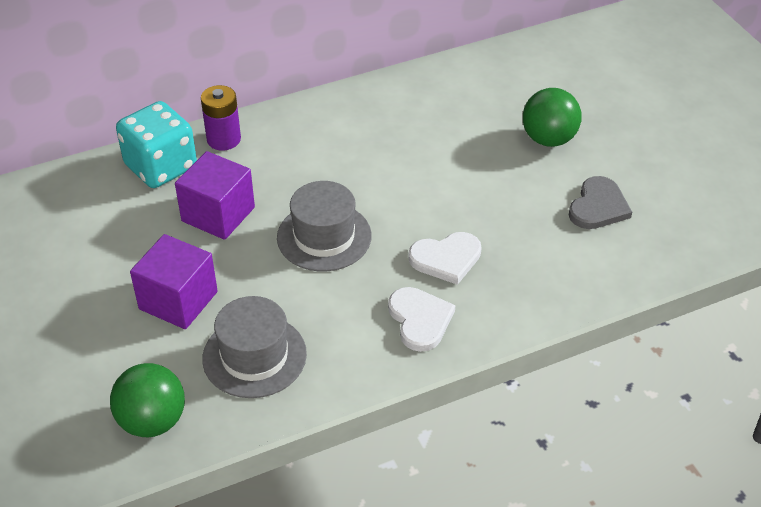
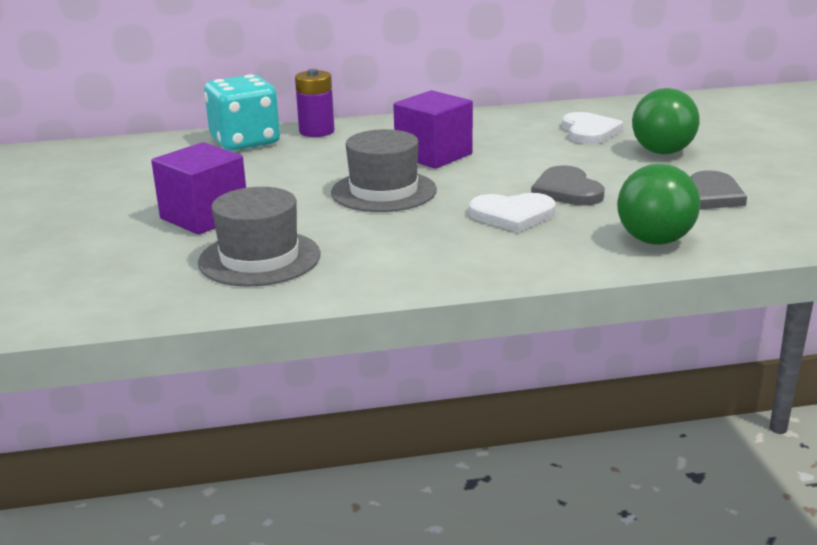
camera: 15 degrees right, 20 degrees down
green ball [110,363,185,437] -> green ball moved to [617,164,700,245]
purple cube [175,151,255,240] -> purple cube moved to [393,90,473,169]
white heart [388,287,455,352] -> white heart moved to [562,112,624,144]
none -> grey heart [531,165,605,206]

